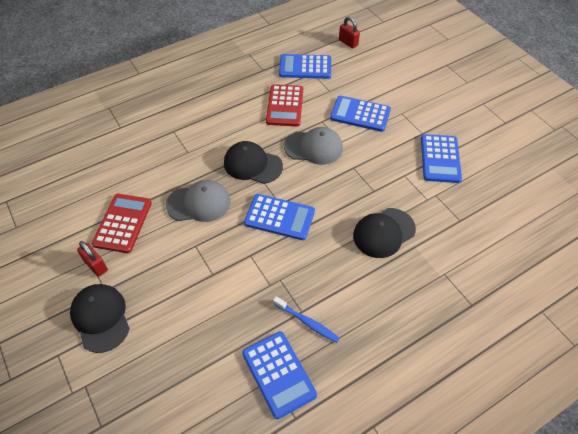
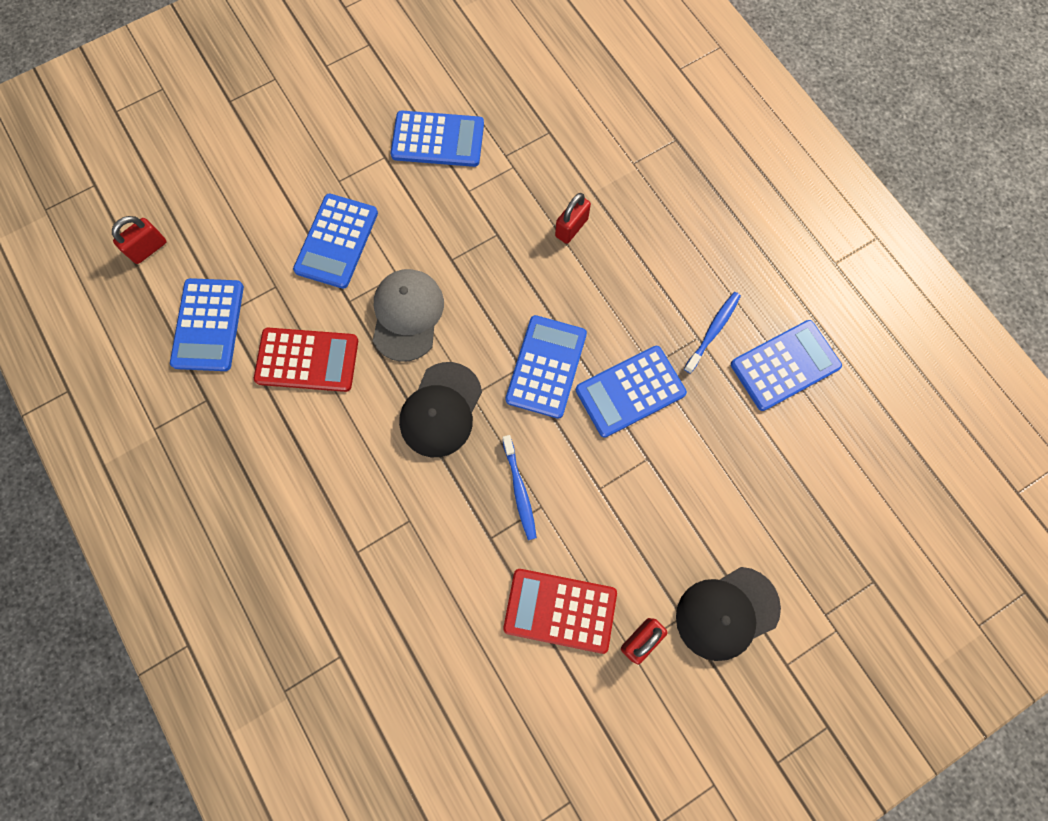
camera: 90 degrees left, 20 degrees up
grey cap [166,180,231,222] -> blue toothbrush [502,435,537,540]
black cap [353,208,416,258] -> red padlock [555,193,591,244]
none -> blue calculator [576,346,687,438]

